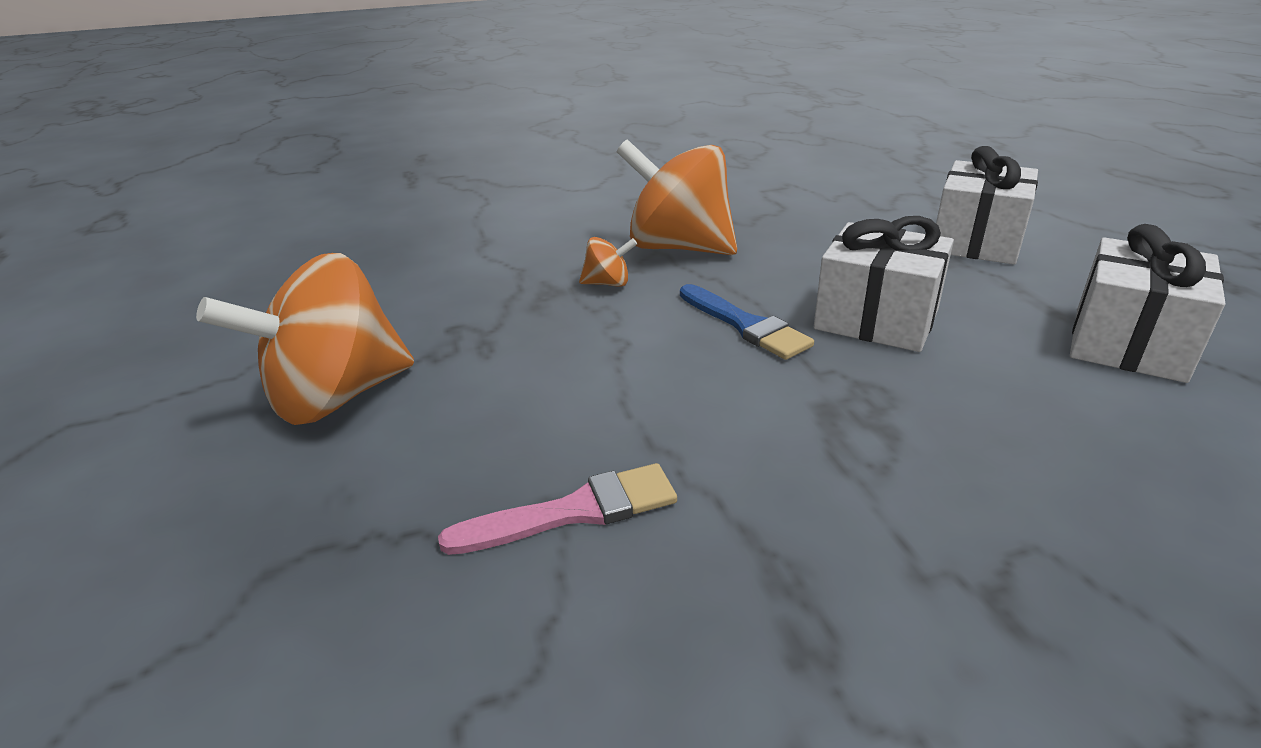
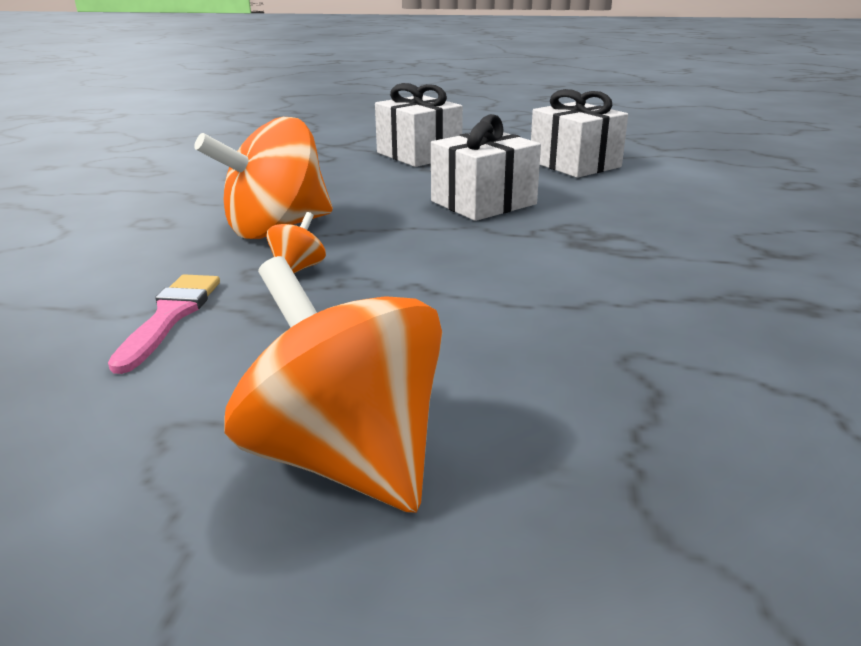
camera: 65 degrees left, 5 degrees down
orange spinning top [196,253,414,425] -> orange spinning top turned 150 degrees clockwise [225,256,442,513]
pink brush [438,463,677,555] -> pink brush moved to [108,274,220,374]
blue brush [680,284,814,360] -> none

